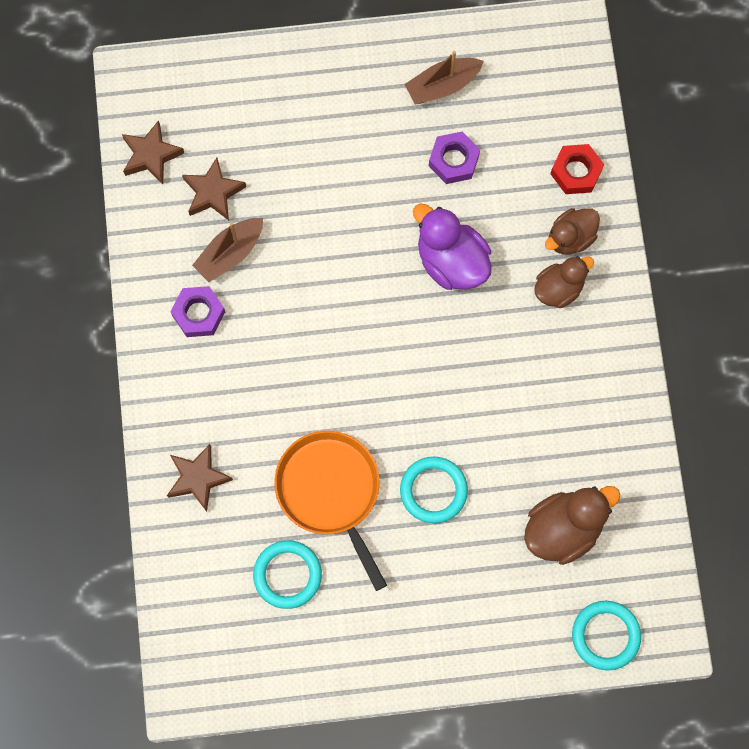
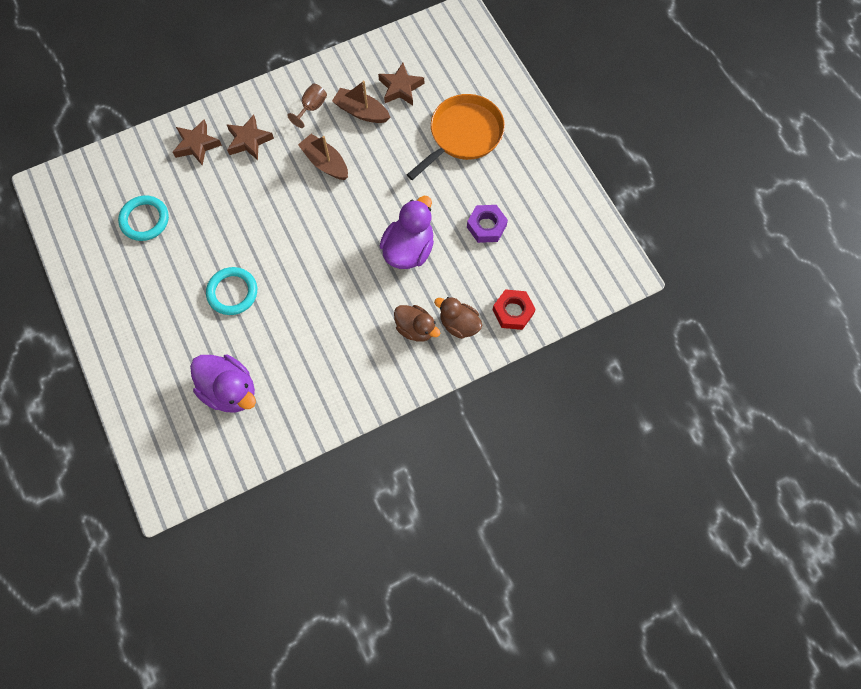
camera: 70 degrees right, 5 degrees down
brown star [122,120,184,184] -> brown star moved to [226,115,274,160]
purple nut [170,286,225,337] -> brown goblet [287,84,327,128]
orange pan [274,431,387,591] -> orange pan moved to [407,94,505,180]
brown boat [404,51,484,105] -> brown boat moved to [298,134,348,180]
brown duck [524,486,620,565] -> purple duck [190,355,256,413]
turquoise ring [572,601,641,671] -> none

